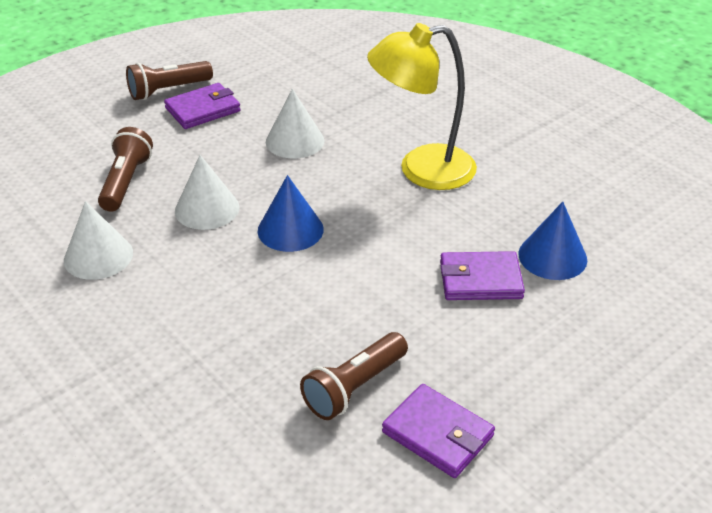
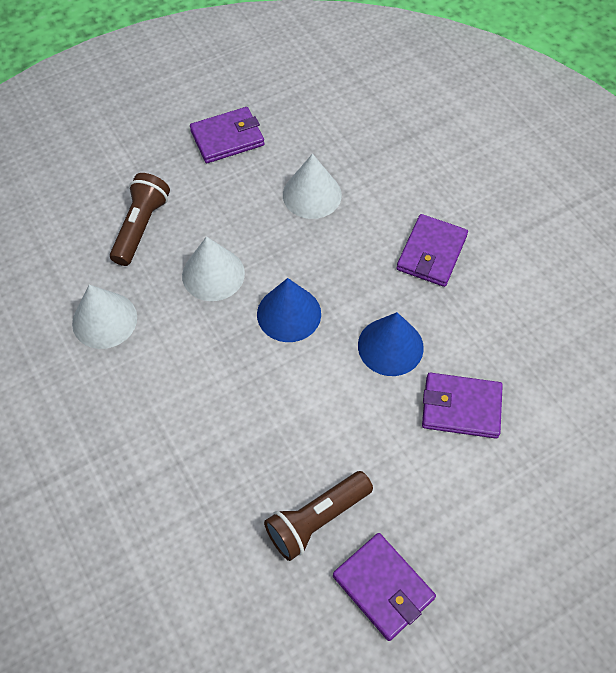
camera: 10 degrees right, 20 degrees up
brown flashlight [126,61,213,100] -> none
yellow lamp [367,23,477,190] -> purple wallet [396,214,468,287]
blue cone [518,202,587,280] -> blue cone moved to [358,312,424,376]

